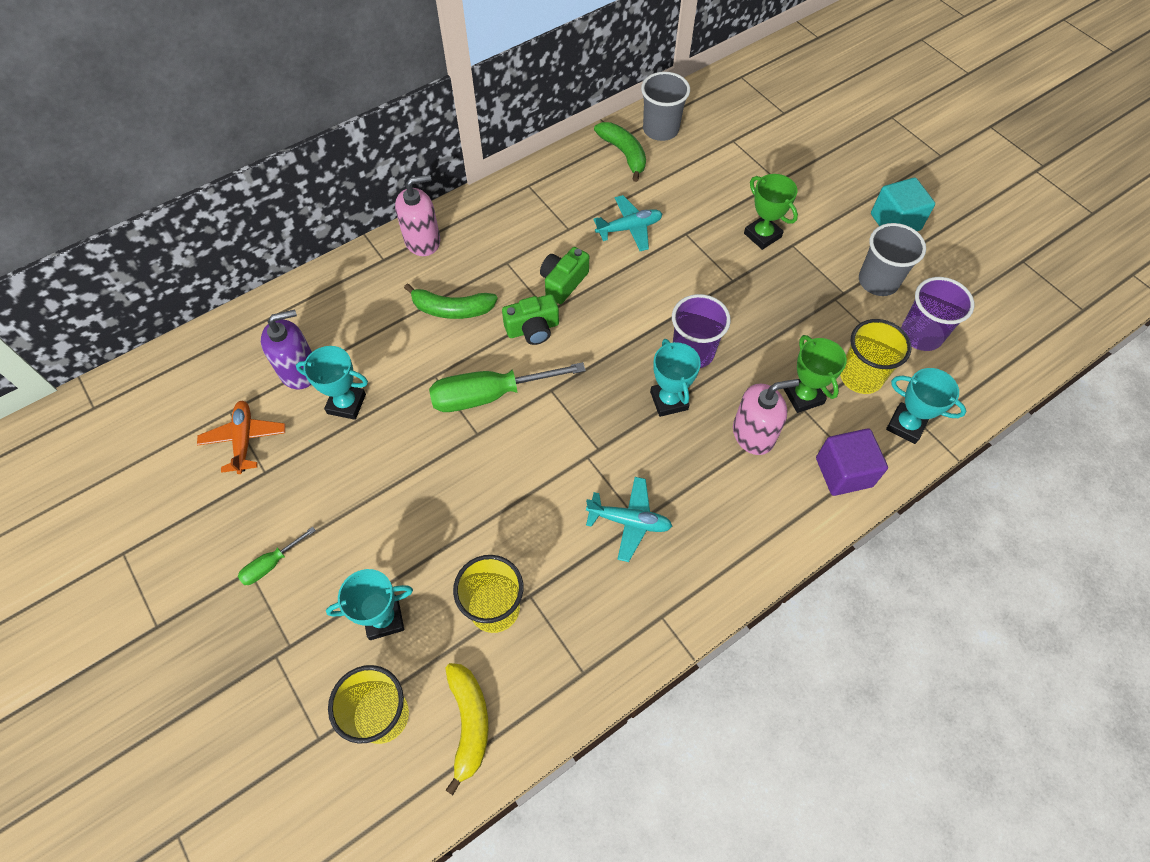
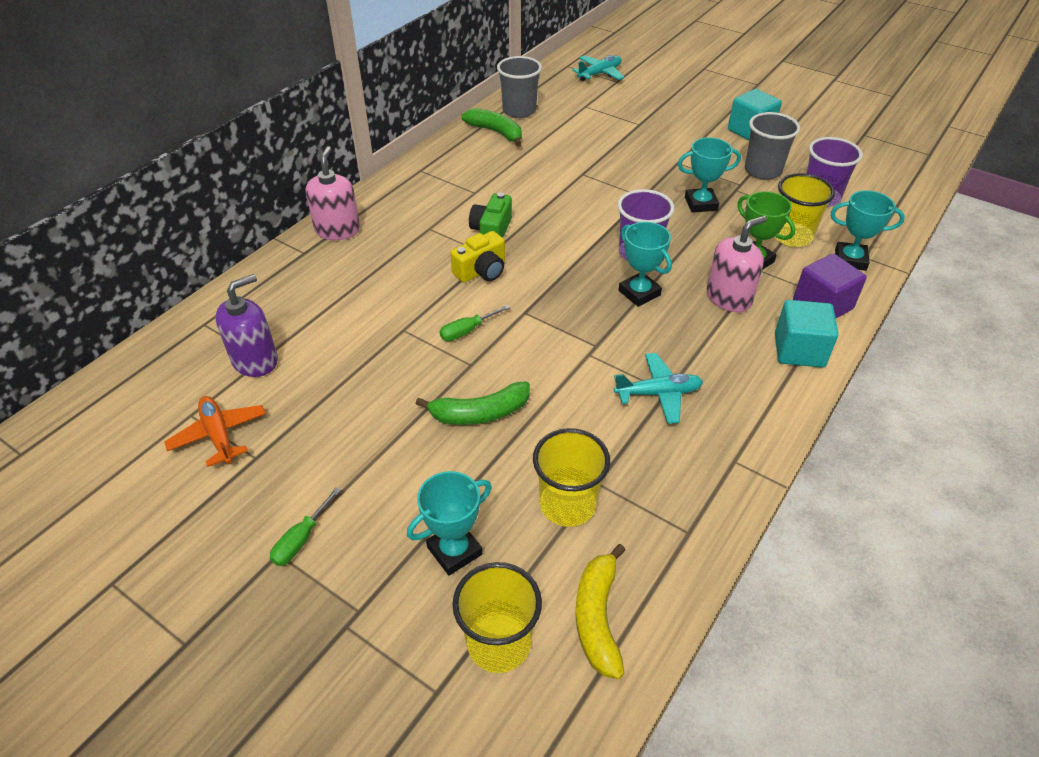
camera: 20 degrees left, 15 degrees down
turquoise trophy [296,346,368,420] -> turquoise trophy moved to [678,137,741,213]
pink soap dispenser [395,175,440,256] -> pink soap dispenser turned 45 degrees counterclockwise [306,146,360,240]
green banana [404,283,498,319] -> green banana moved to [416,382,530,425]
green screwdriver [429,362,586,412] -> green screwdriver [440,305,510,341], size x0.49
yellow banana [445,663,489,795] -> yellow banana turned 150 degrees counterclockwise [576,544,625,679]
green camera [502,294,559,345] -> yellow camera [450,231,505,282]
turquoise plane [593,195,662,251] -> turquoise plane moved to [572,55,624,81]
green trophy [744,174,798,250] -> none
none -> turquoise cube [775,300,838,368]

